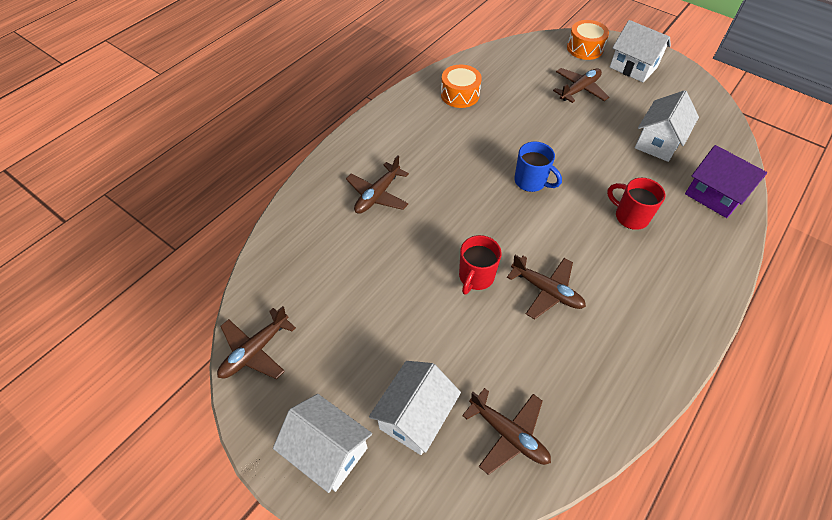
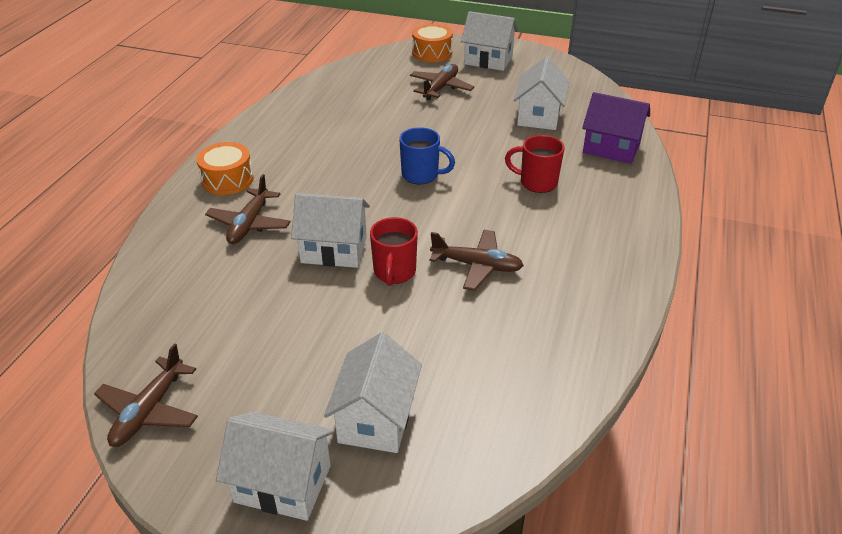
camera: 20 degrees left, 15 degrees down
orange drum [441,64,482,108] -> orange drum moved to [196,142,254,195]
brown plane [462,388,551,475] -> none
none -> white house [291,193,370,268]

